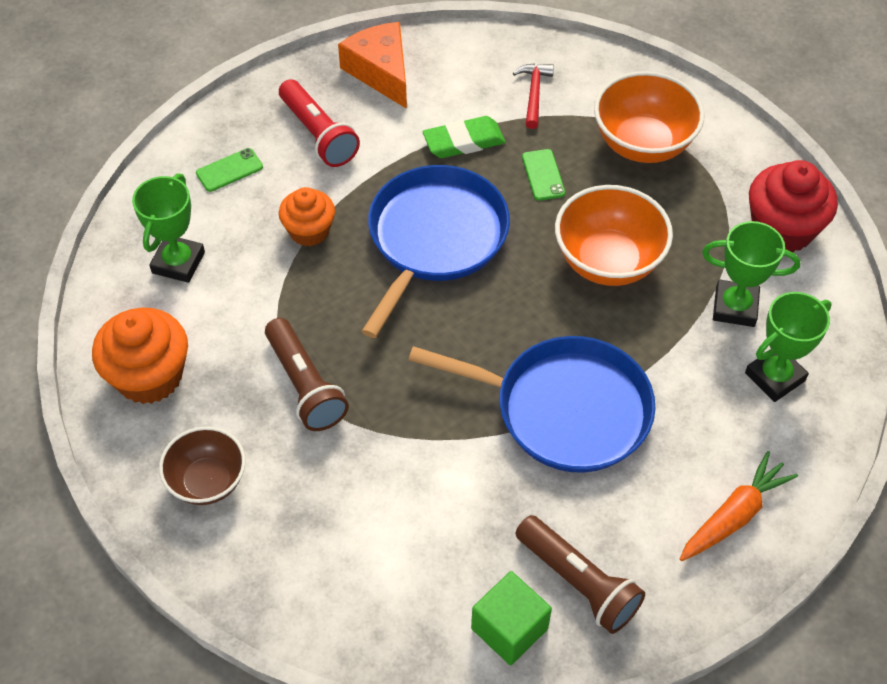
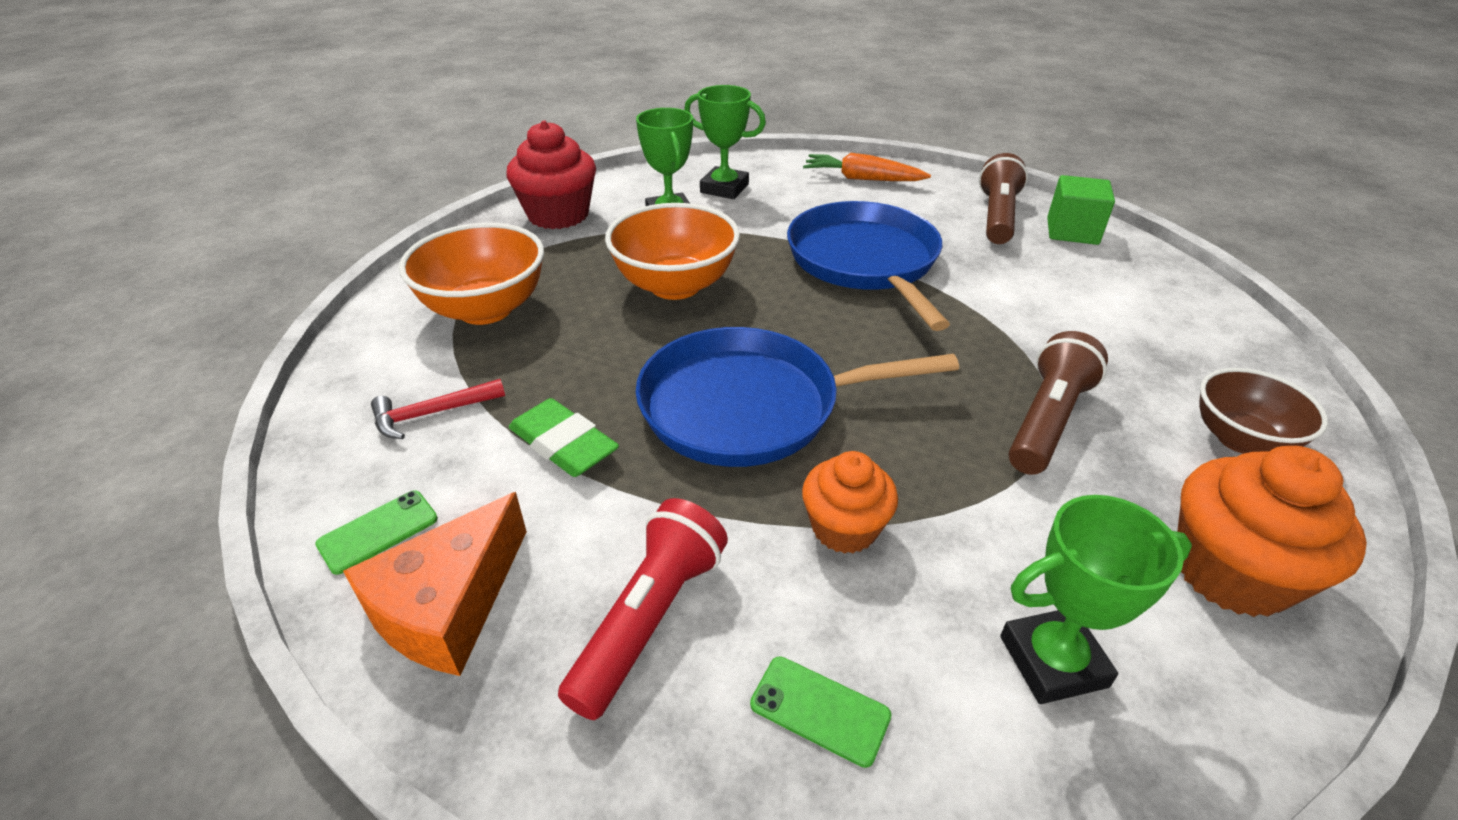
camera: 120 degrees left, 15 degrees down
green phone [522,149,565,201] -> green phone moved to [315,490,438,575]

